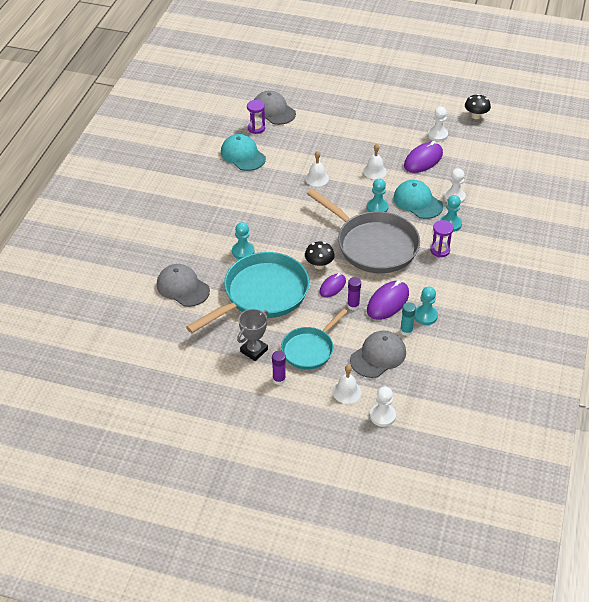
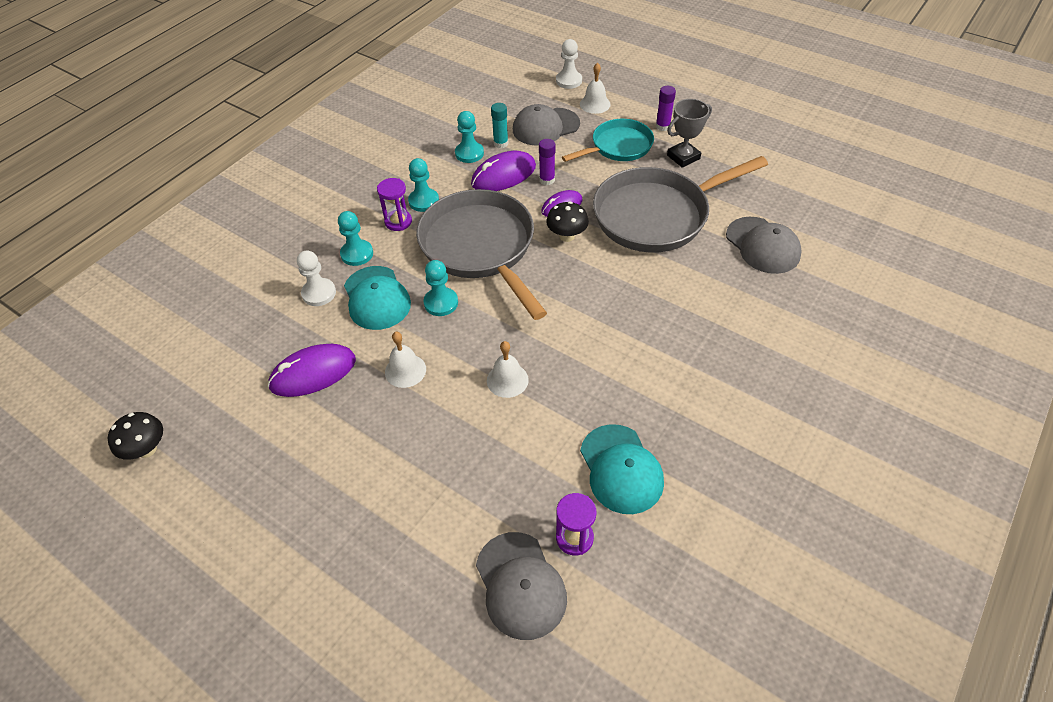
camera: 160 degrees left, 5 degrees up
turquoise pan [186,252,309,333] -> grey pan [593,156,768,253]
turquoise pawn [232,222,255,259] -> turquoise pawn moved to [408,158,439,212]
white pawn [428,107,448,142] -> none

